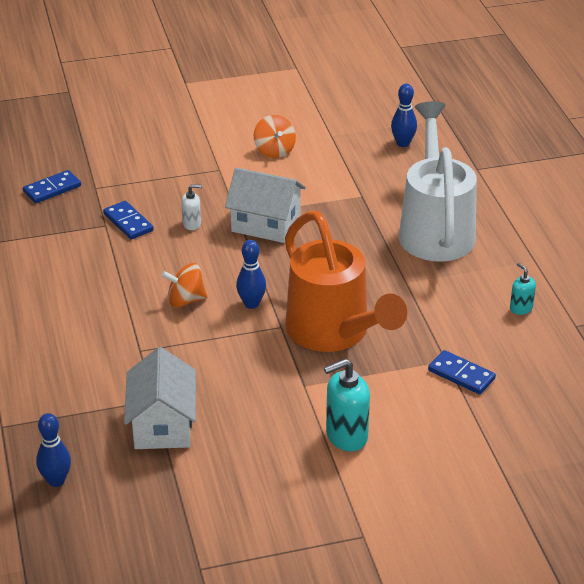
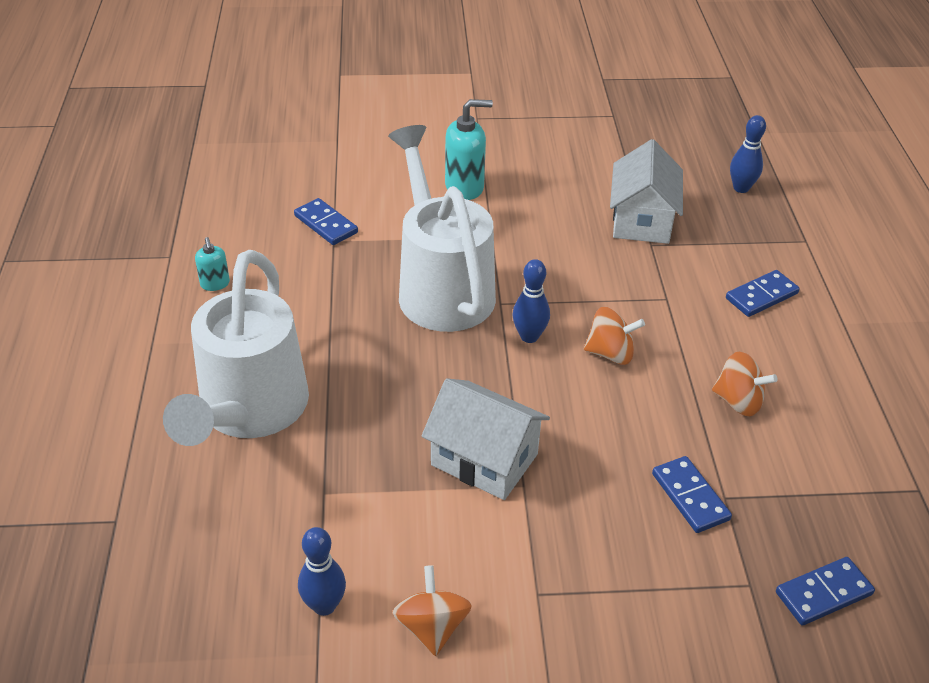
camera: 170 degrees left, 5 degrees up
white soap dispenser [181,184,202,230] -> none
orange watering can [285,211,407,352] -> white watering can [388,125,496,332]
blue bowling pin [391,83,417,147] -> blue bowling pin moved to [298,527,346,616]
none -> orange spinning top [712,352,778,416]
none -> blue domino [726,270,800,317]

